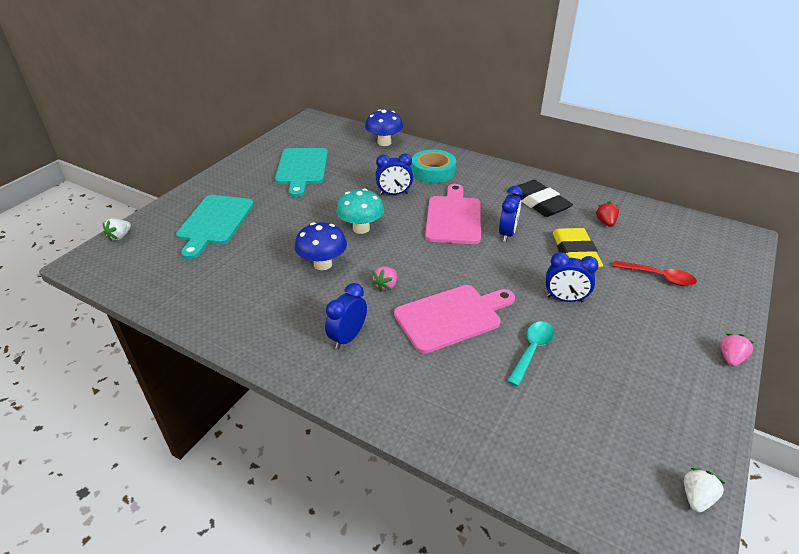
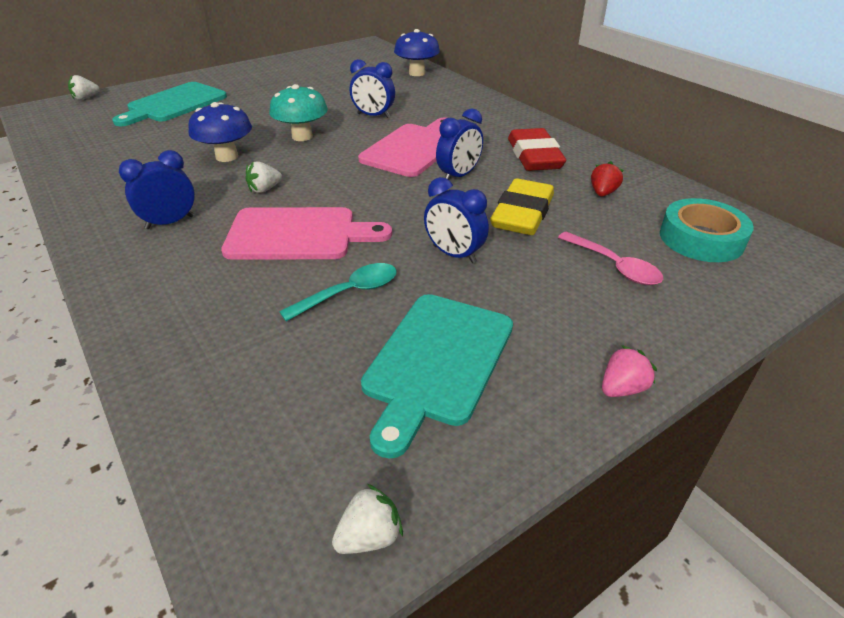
camera: 25 degrees right, 0 degrees up
turquoise cutting board [275,148,328,197] -> turquoise cutting board moved to [361,294,513,459]
pink strawberry [372,266,397,292] -> white strawberry [245,161,282,193]
turquoise tape [412,149,456,183] -> turquoise tape moved to [660,198,754,262]
black eraser [511,180,573,217] -> red eraser [508,128,566,171]
red spoon [613,261,697,286] -> pink spoon [558,231,663,285]

